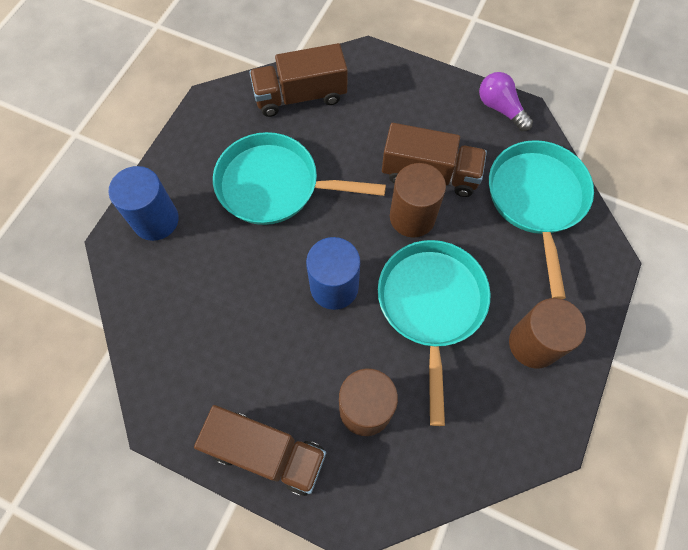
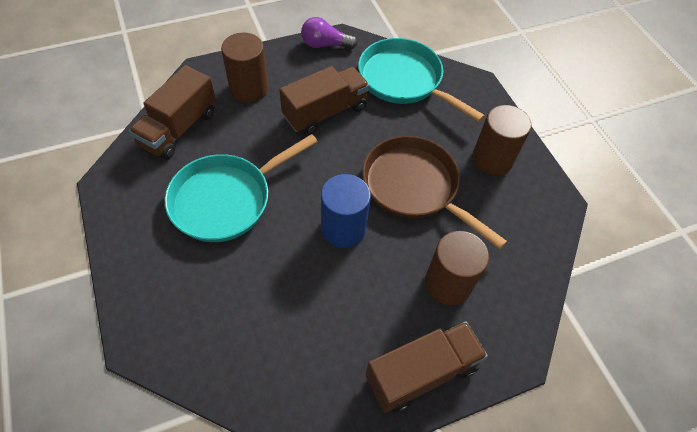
camera: 50 degrees left, 10 degrees down
blue cylinder [109,166,179,241] -> none
turquoise pan [378,240,491,426] -> brown pan [363,136,507,249]
brown cylinder [390,163,446,238] -> brown cylinder moved to [221,33,268,102]

